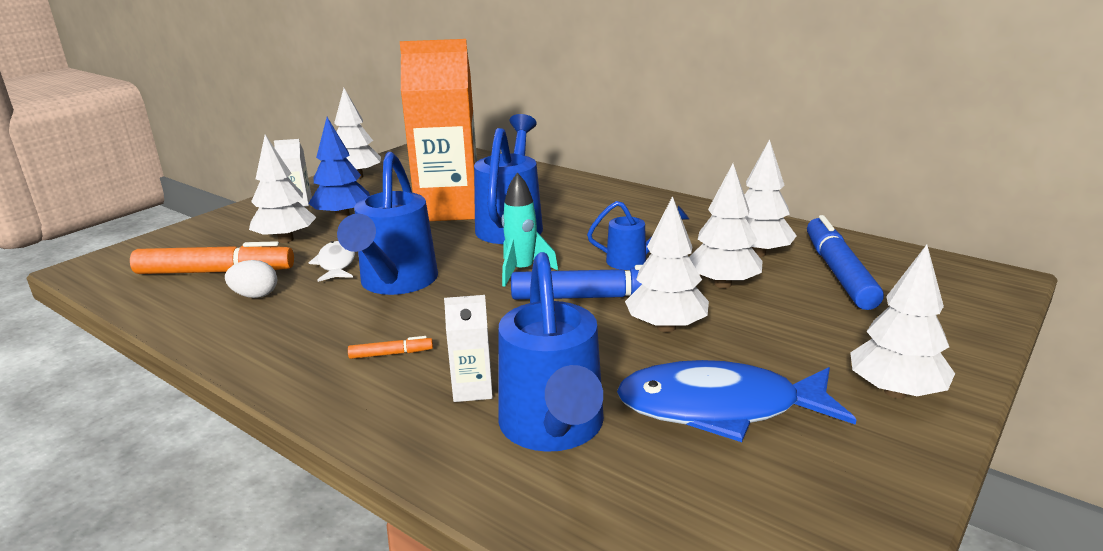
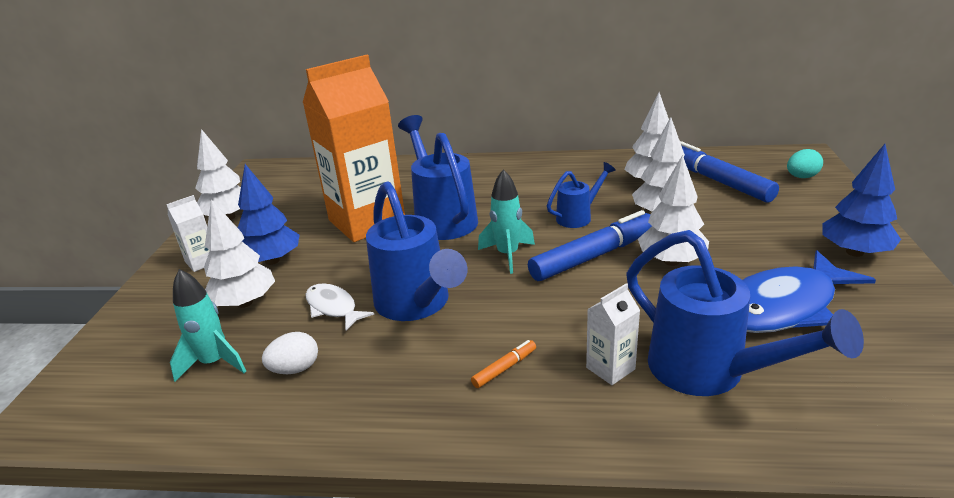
camera: 30 degrees left, 5 degrees up
orange marker [130,241,294,274] -> turquoise rocket [170,269,246,382]
white tree [850,245,955,399] -> blue tree [822,144,901,257]
none -> turquoise egg [787,149,823,178]

